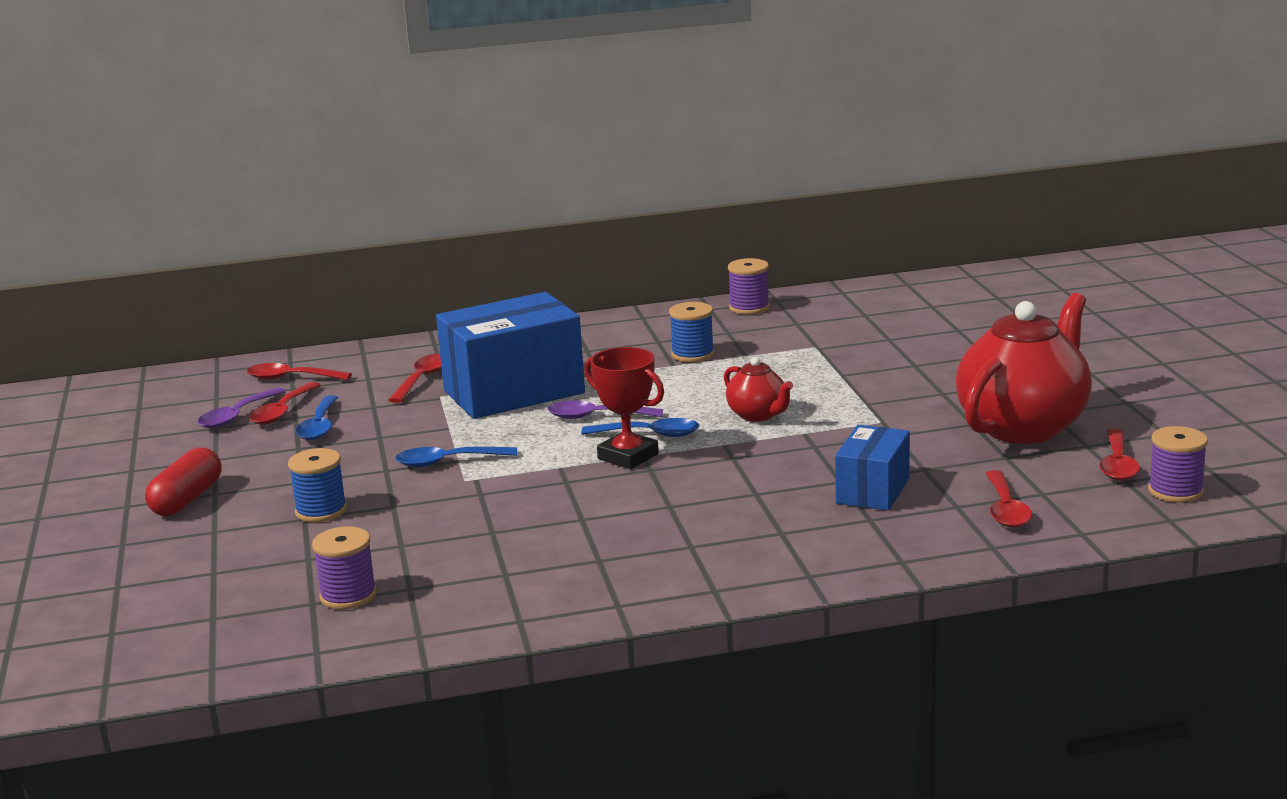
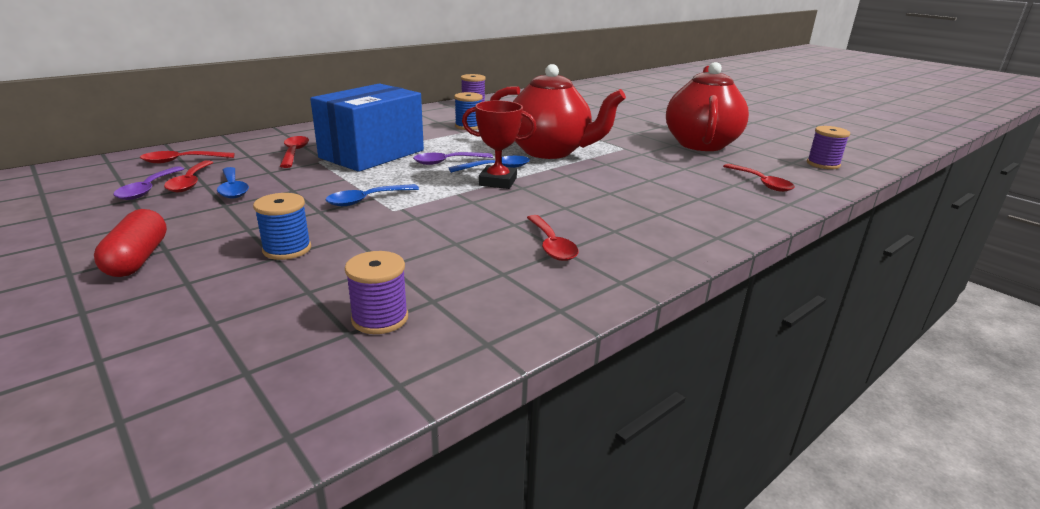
camera: 30 degrees left, 5 degrees up
red teapot [724,357,793,422] -> red teapot [490,64,626,159], size x2.09
blue box [835,425,910,510] -> none
red spoon [1099,428,1140,481] -> red spoon moved to [527,215,579,261]

